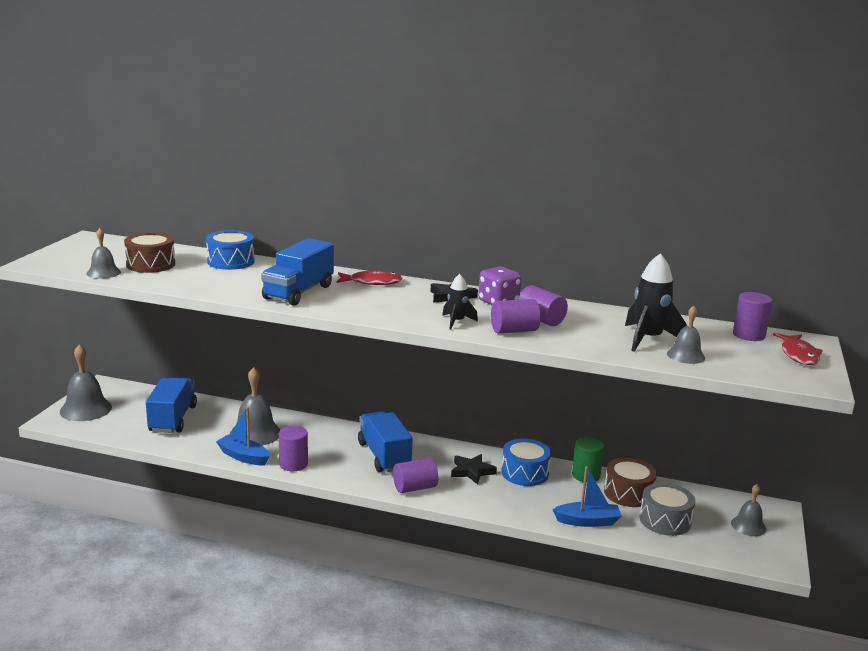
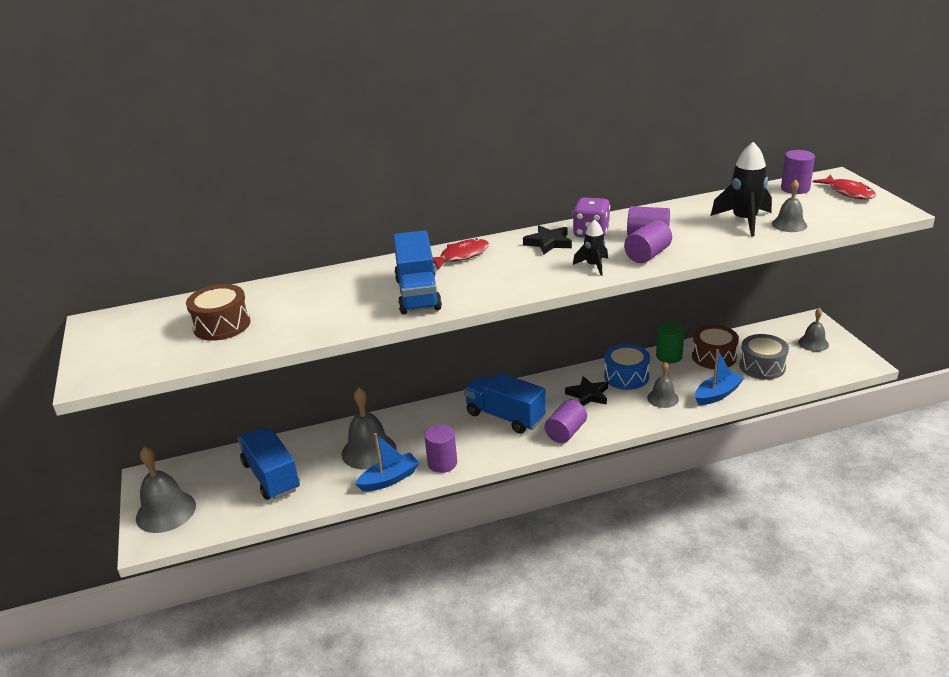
camera: 30 degrees left, 10 degrees up
grey bell [87,228,121,279] -> grey bell moved to [647,362,679,408]
blue drum [206,230,254,270] -> none
blue boat [216,407,270,465] -> blue boat turned 150 degrees clockwise [355,433,419,492]

